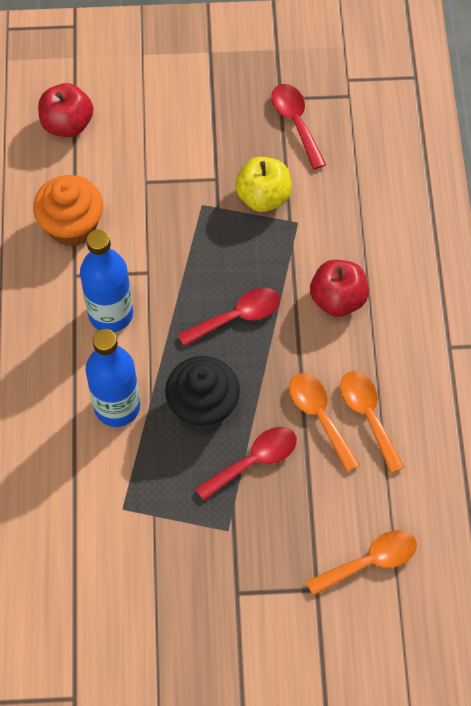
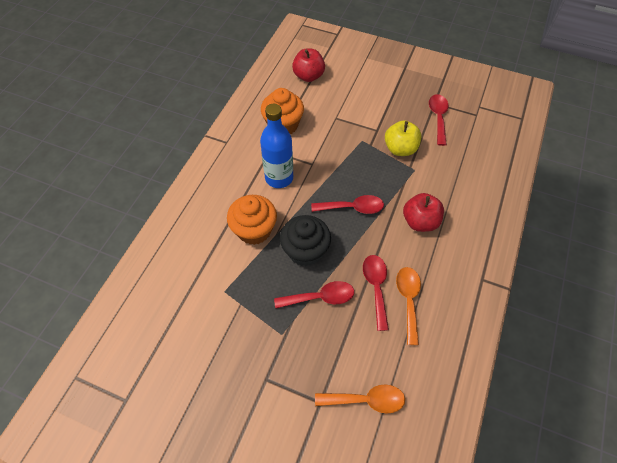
camera: 25 degrees right, 5 degrees down
blue bottle [86,329,140,427] -> orange cupcake [227,195,277,245]
orange spoon [289,373,360,472] -> red spoon [363,255,389,331]

